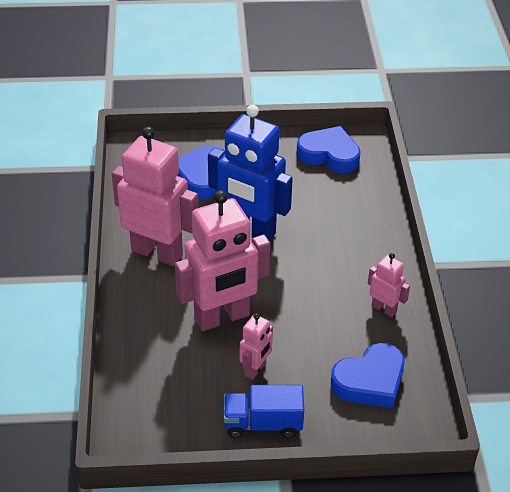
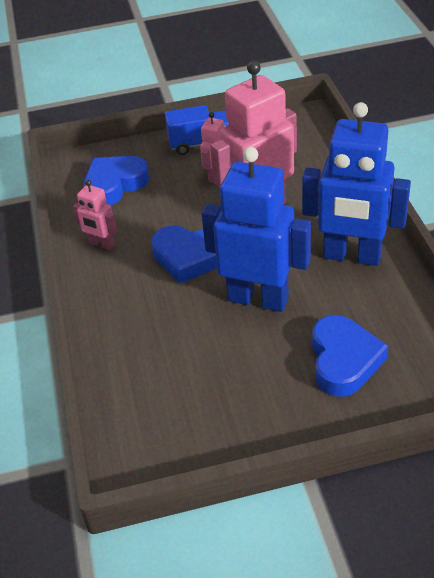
camera: 175 degrees right, 0 degrees up
pink robot [112,127,198,266] -> blue robot [302,102,411,266]
blue heart [296,126,361,173] -> blue heart moved to [151,225,217,284]

